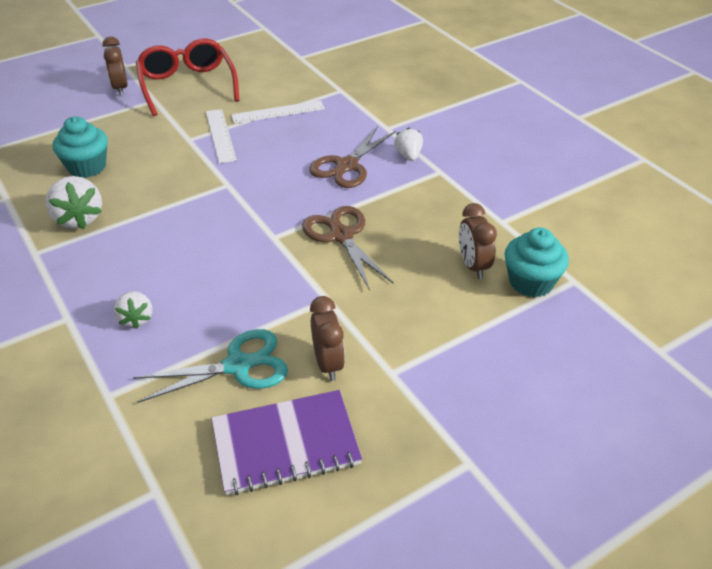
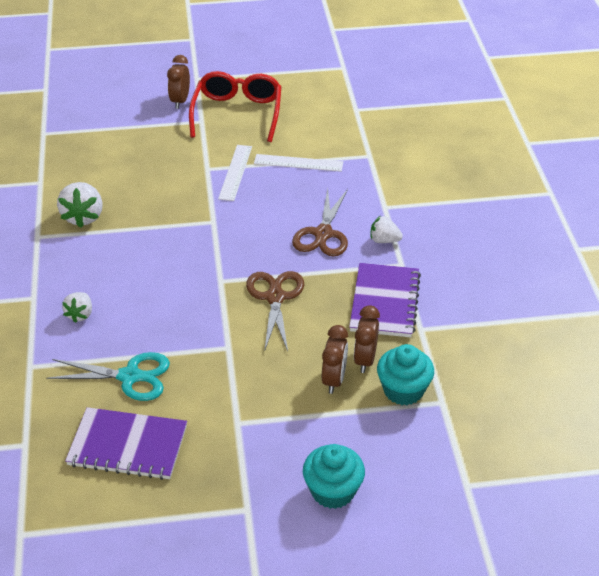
camera: 25 degrees right, 0 degrees up
turquoise cupcake [53,116,108,178] -> turquoise cupcake moved to [303,444,365,509]
brown scissors [309,126,396,188] -> brown scissors turned 45 degrees counterclockwise [292,189,348,256]
brown clock [310,296,345,381] -> brown clock moved to [322,325,348,394]
white strawberry [394,128,423,161] -> white strawberry turned 90 degrees counterclockwise [371,216,403,243]
none -> purple notebook [349,263,421,337]

